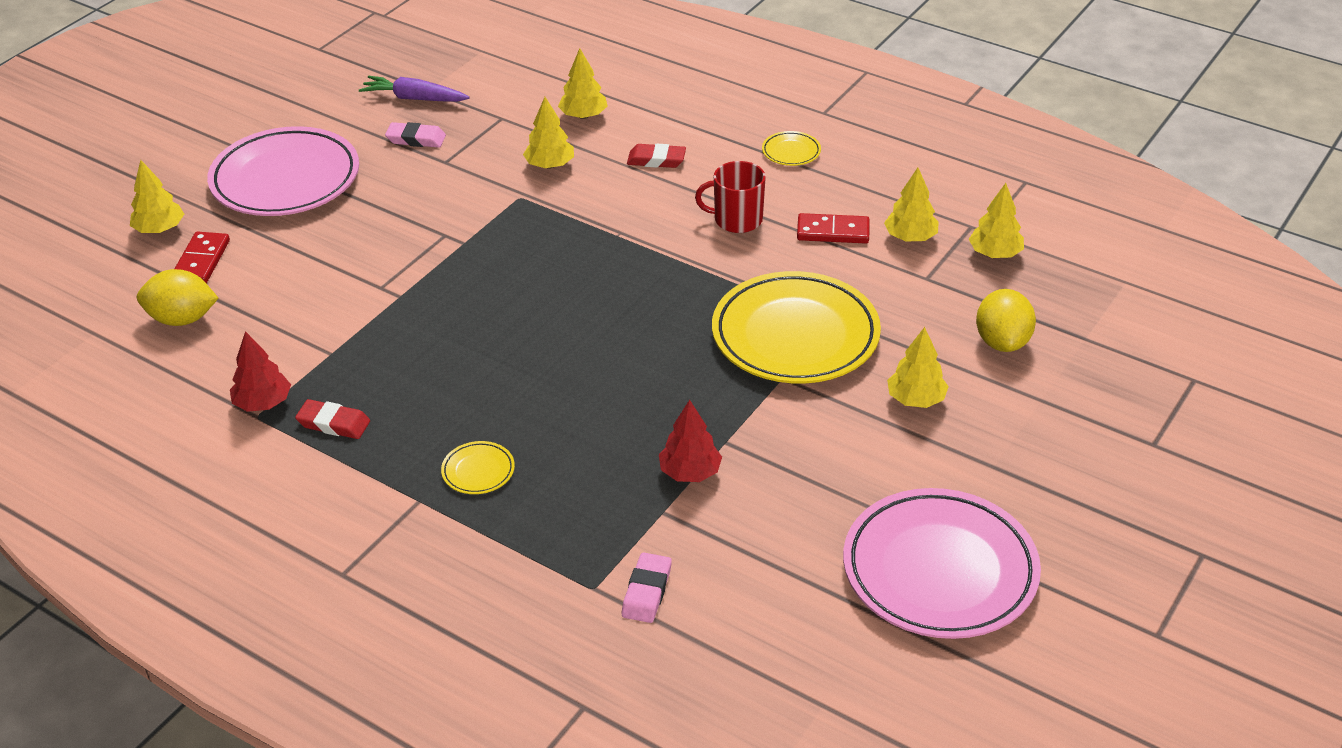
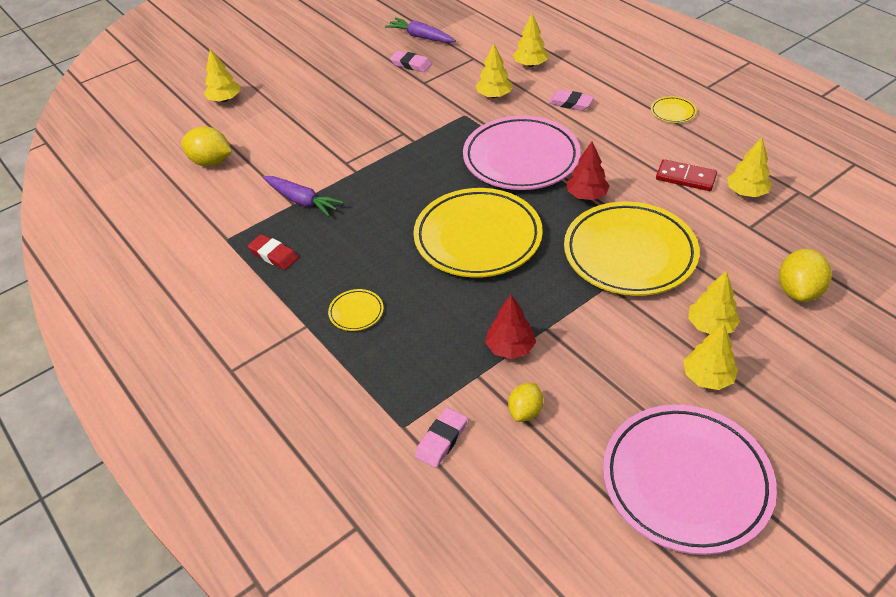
camera: 20 degrees right, 5 degrees up
red domino [174,231,230,283] -> none
pink plate [207,126,359,216] -> pink plate moved to [463,116,581,190]
red tree [230,331,291,412] -> red tree moved to [567,142,610,200]
red eraser [627,144,686,168] -> pink eraser [548,89,594,111]
red mug [695,161,766,233] -> none
yellow tree [969,183,1024,258] -> yellow tree moved to [684,324,738,390]
none -> purple carrot [263,176,344,217]
none -> yellow plate [413,188,543,278]
none -> yellow lemon [508,383,543,422]

